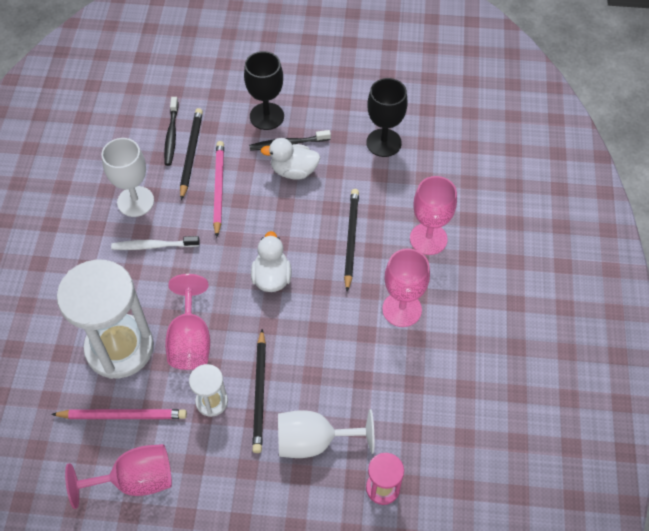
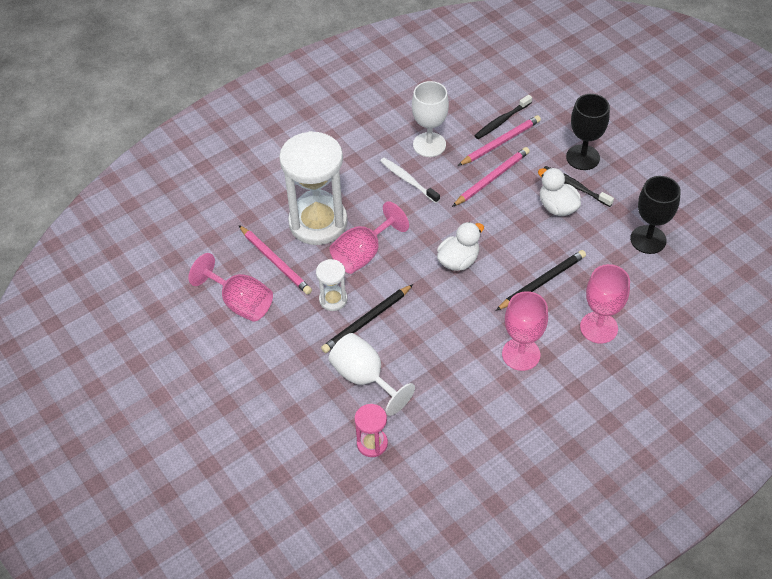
camera: 50 degrees right, 5 degrees down
black pencil [180,108,203,200] -> pink pencil [458,115,541,166]

